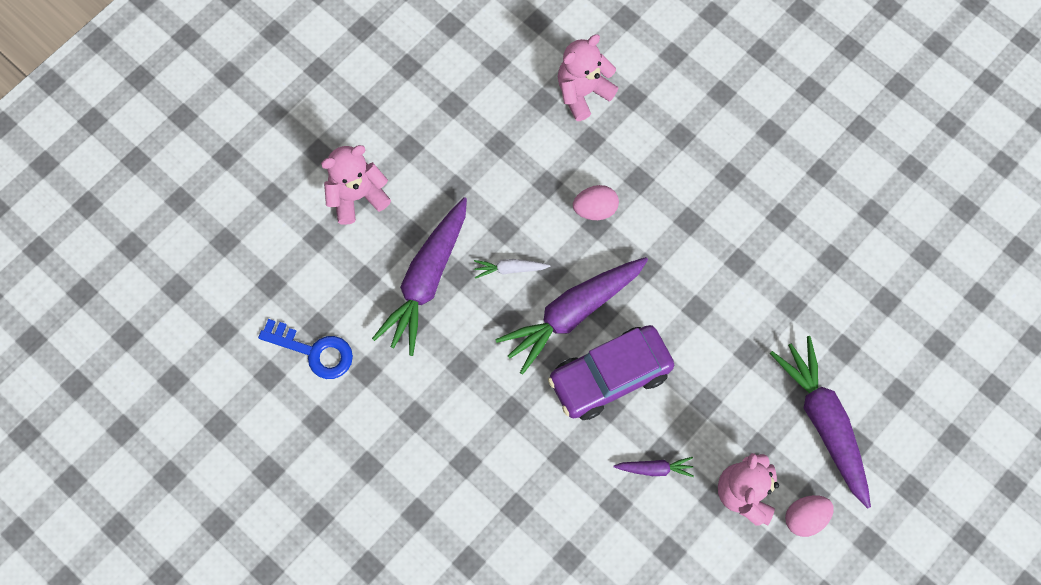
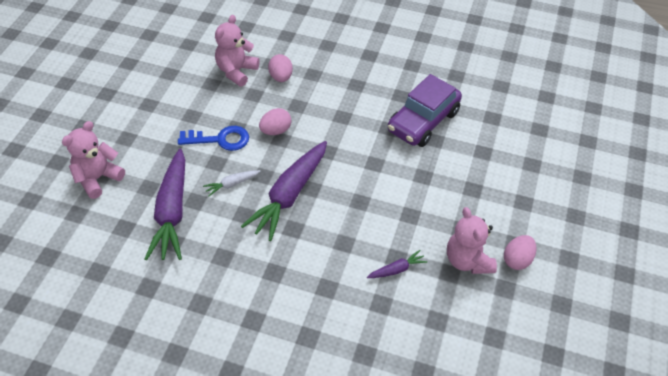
camera: 25 degrees left, 20 degrees down
blue key [258,319,353,379] -> blue key moved to [178,126,249,151]
purple car [548,325,674,420] -> purple car moved to [388,74,462,147]
purple carrot [770,336,871,509] -> none
none -> pink egg [268,54,293,82]

